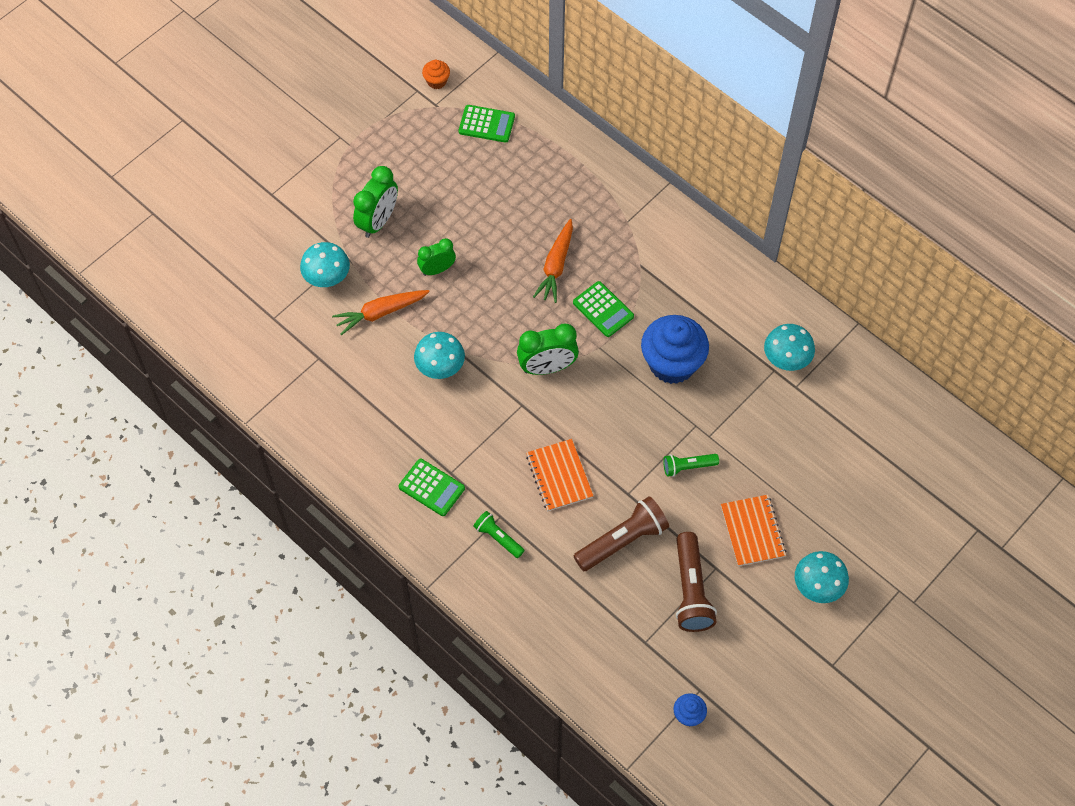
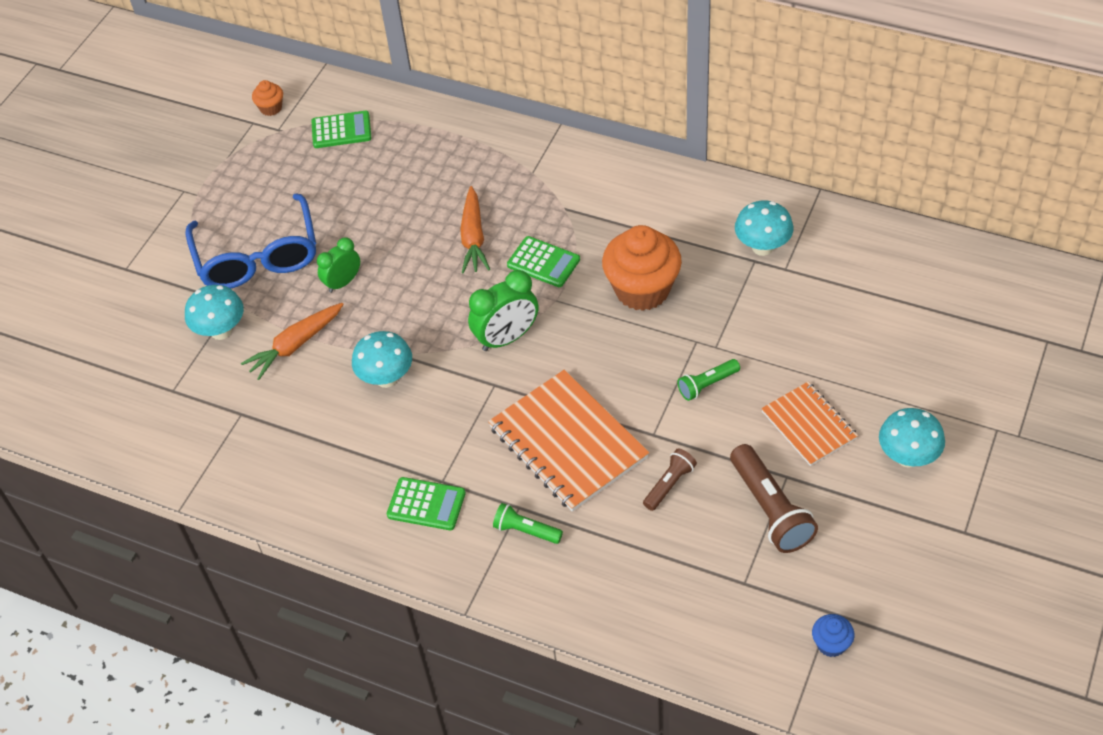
camera: 15 degrees left, 10 degrees down
green clock [353,166,398,238] -> blue glasses [185,193,316,289]
orange notebook [526,439,594,511] -> orange notebook [488,370,649,512], size x1.68
brown flashlight [574,496,669,571] -> brown flashlight [643,448,697,511], size x0.57
blue cupcake [641,315,709,384] -> orange cupcake [602,225,682,311]

